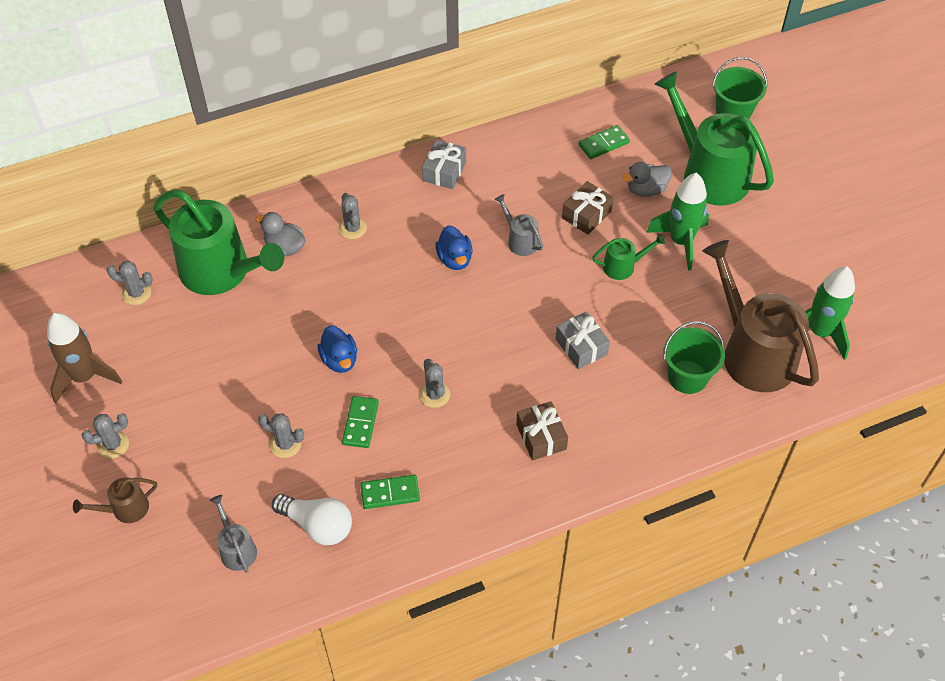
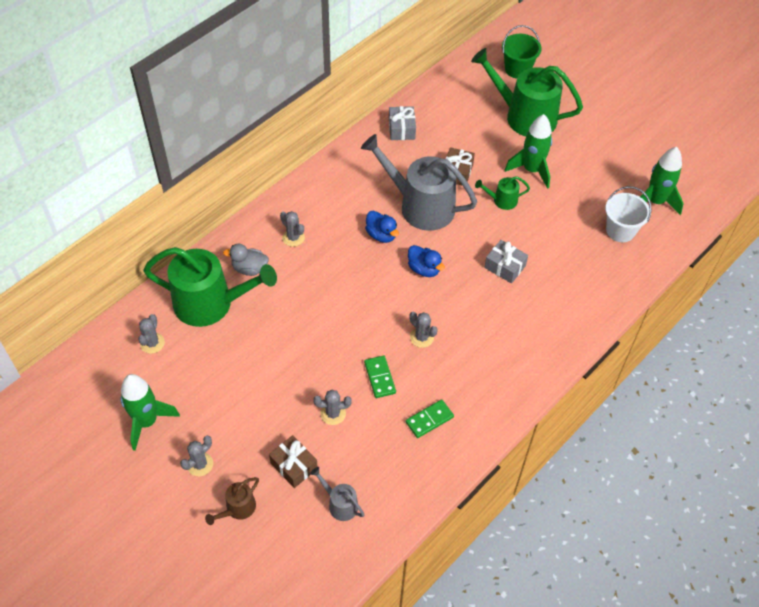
camera: 25 degrees left, 0 degrees up
brown rocket [47,313,122,403] -> green rocket [121,374,180,451]
grey cactus [107,260,153,305] -> grey cactus turned 60 degrees counterclockwise [138,314,165,354]
white light bulb [272,494,352,545] -> none
blue duck [318,326,357,373] -> blue duck moved to [408,245,445,277]
grey gift [422,140,466,189] -> grey gift moved to [389,106,416,140]
grey watering can [494,194,543,256] -> grey watering can [361,134,477,231], size x2.23
brown gift [516,401,568,461] -> brown gift moved to [269,435,318,488]
green domino [579,125,630,159] -> none
green watering can [592,234,665,280] -> green watering can turned 150 degrees counterclockwise [475,176,530,210]
grey duck [622,162,672,197] -> none
green bucket [663,321,725,394] -> none
brown watering can [702,240,819,392] -> white bucket [605,186,652,242]

